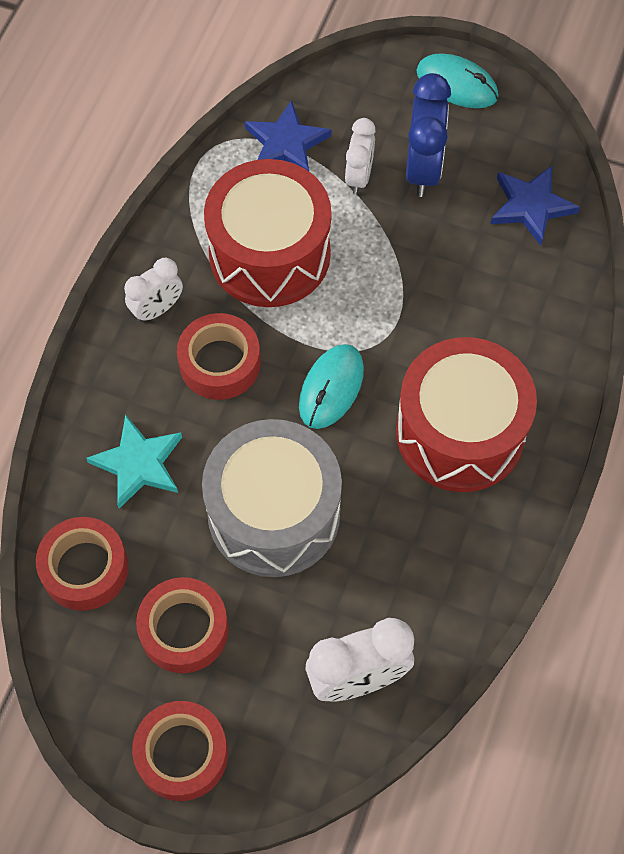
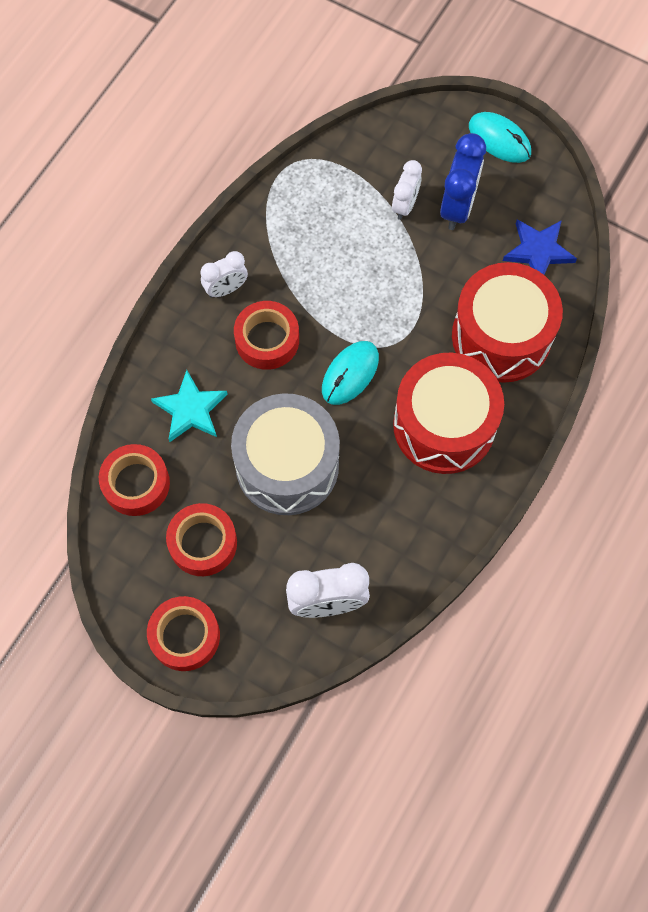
camera: 10 degrees right, 5 degrees up
red drum [204,159,332,307] -> red drum moved to [452,262,563,383]
blue star [245,100,331,171] -> none

